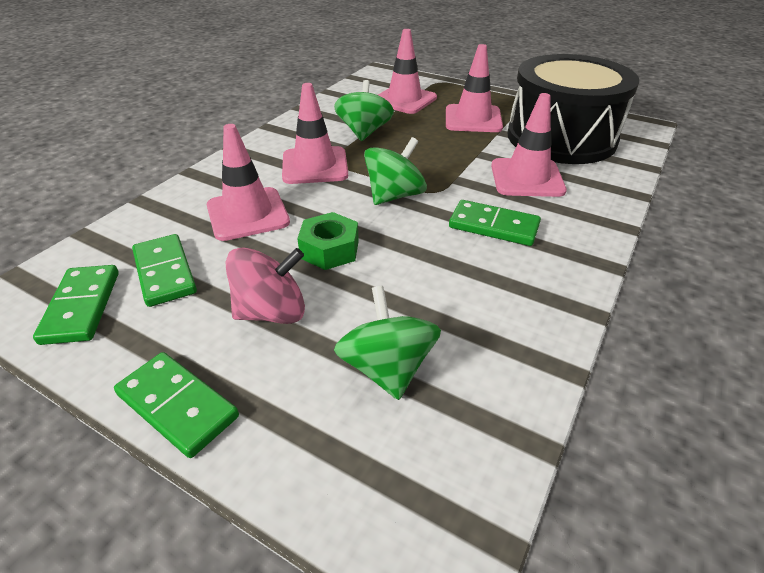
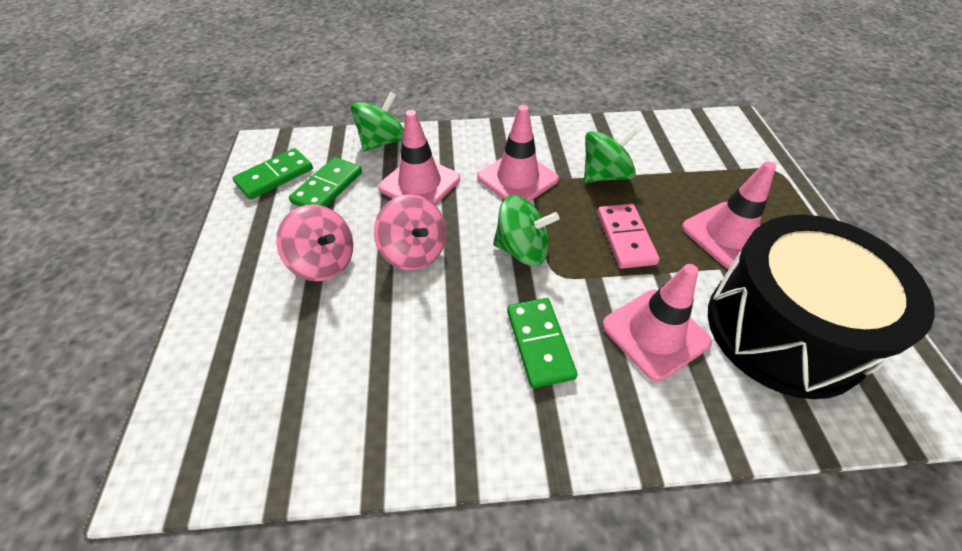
camera: 55 degrees right, 10 degrees up
green domino [114,352,239,458] -> none
green nut [297,212,359,270] -> pink spinning top [374,194,446,270]
green spinning top [334,286,441,400] -> green spinning top moved to [351,92,404,152]
pink traffic cone [378,29,437,114] -> none
none -> pink domino [597,204,660,269]

